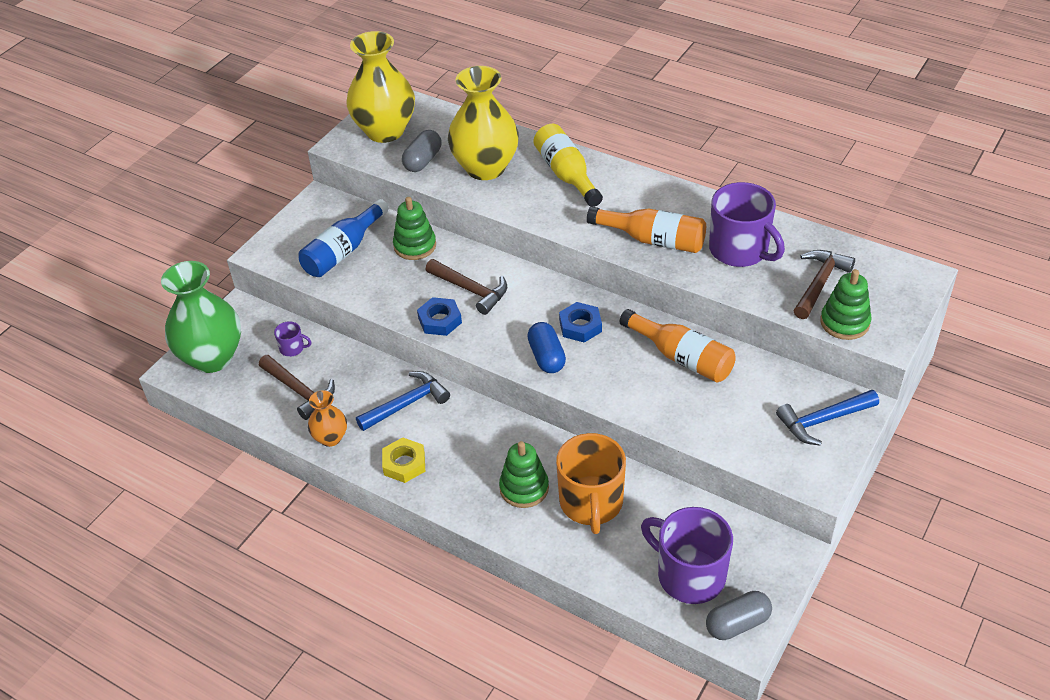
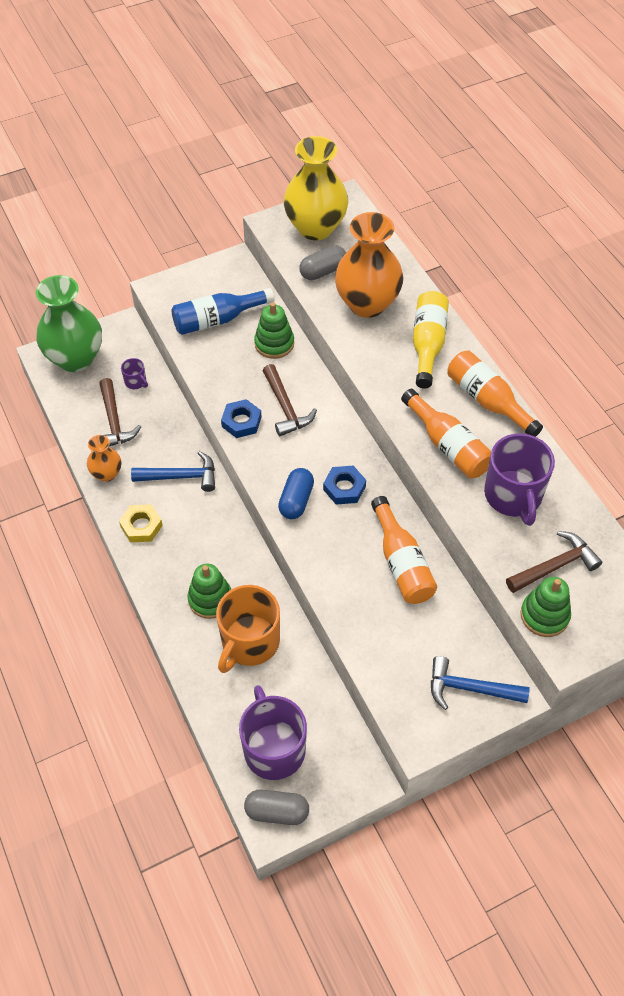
camera: 30 degrees right, 10 degrees up
yellow vase [448,66,519,180] -> orange vase [335,212,403,318]
none -> orange bottle [447,351,543,437]

